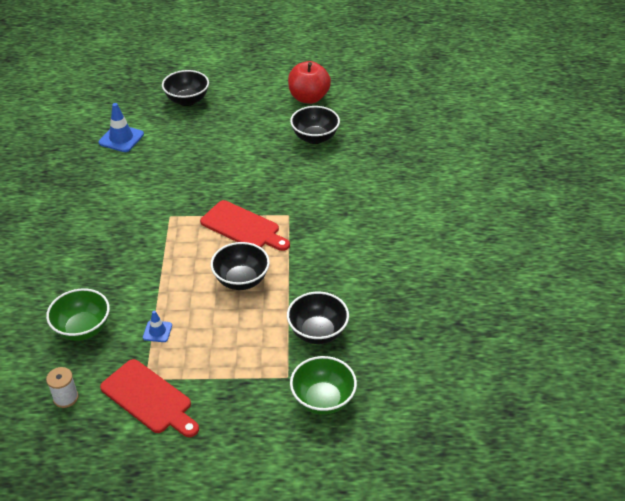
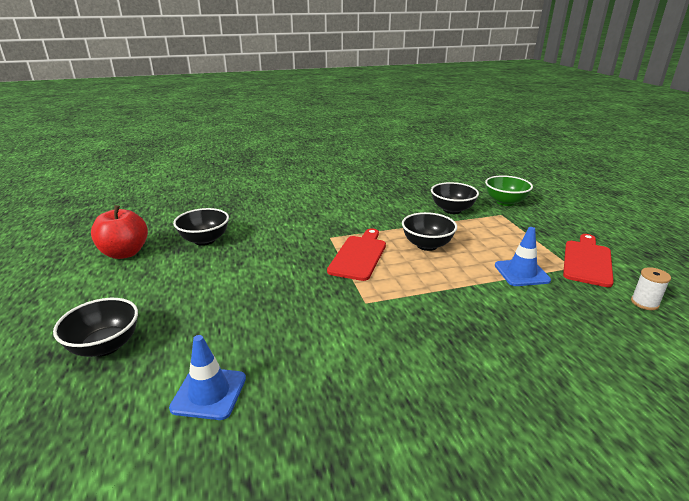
camera: 105 degrees left, 15 degrees down
green bowl [46,289,110,341] -> none
blue traffic cone [143,311,172,342] -> blue traffic cone [495,227,551,286], size x1.74

